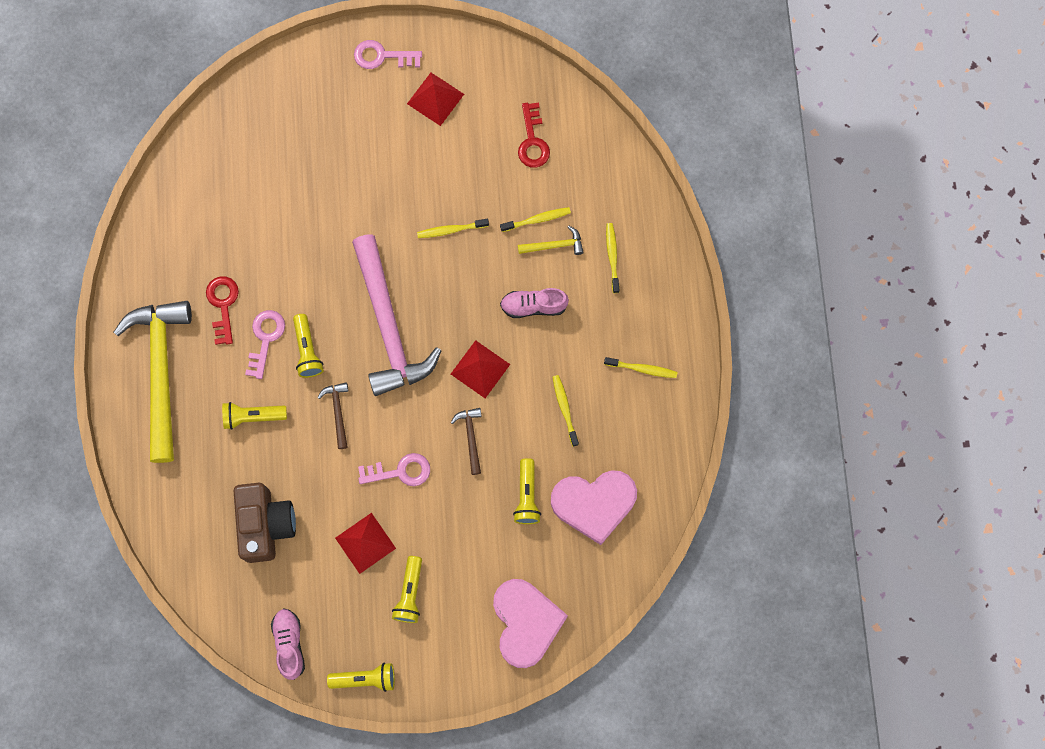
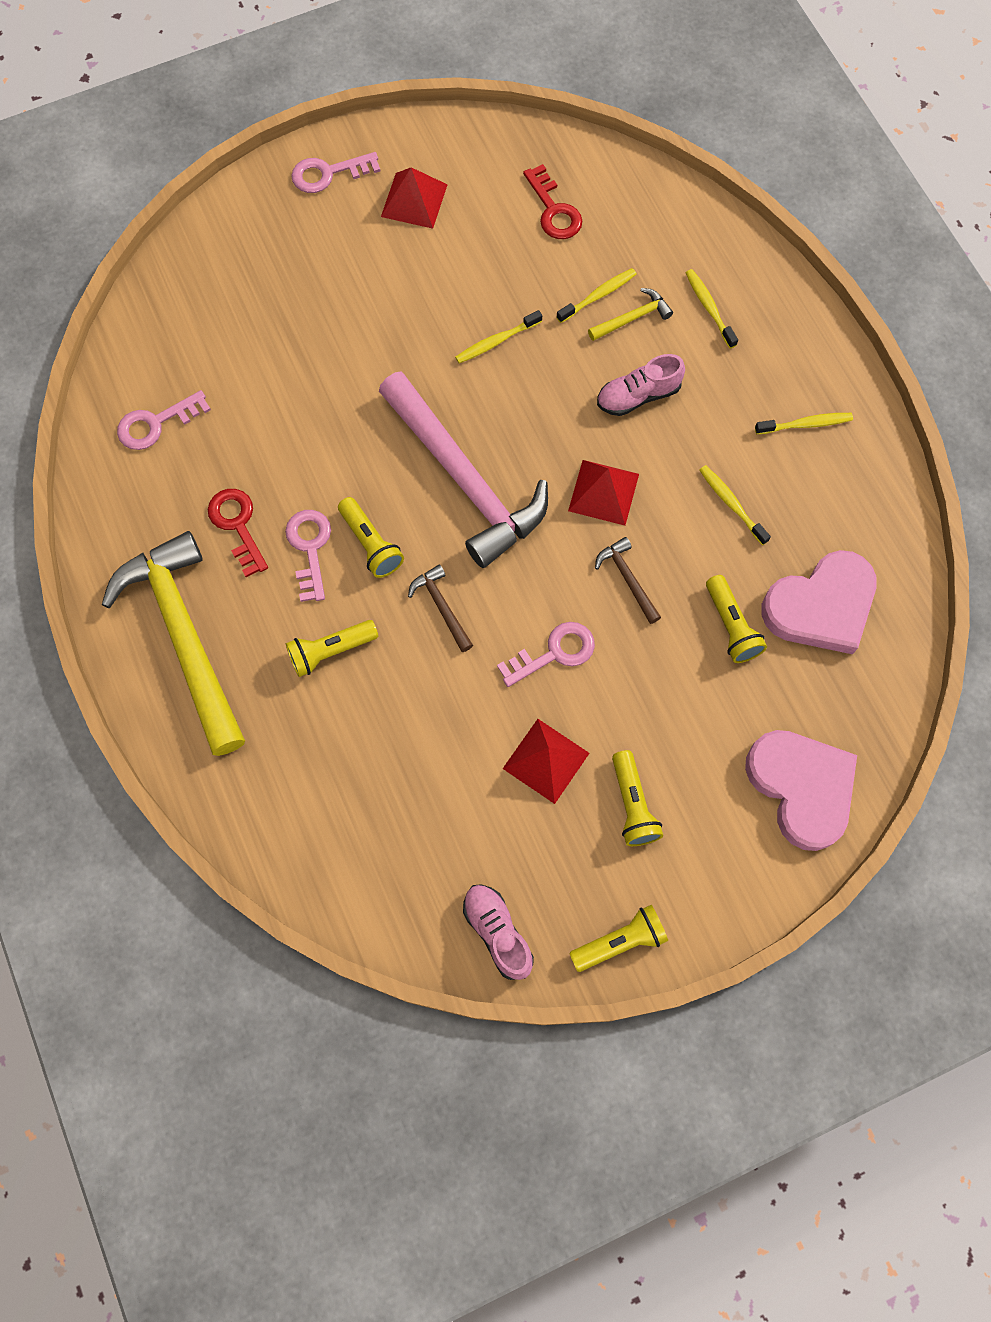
camera: 20 degrees left, 5 degrees down
brown camera [234,483,296,563] -> none
none -> pink key [117,390,211,450]

